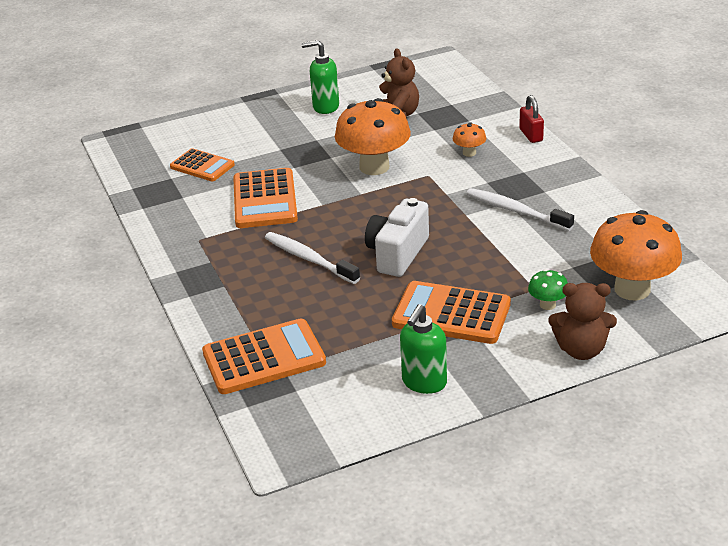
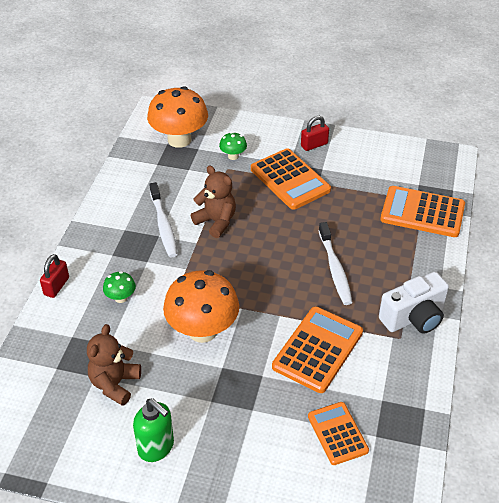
camera: 145 degrees left, 10 degrees up
white camera [365,198,429,277] -> white camera moved to [379,272,449,334]
green soap dispenser [400,304,447,394] -> none
orange mushroom [453,122,486,157] -> green mushroom [103,271,136,303]
brown teddy bear [549,283,617,360] -> brown teddy bear moved to [191,166,236,238]
none -> red padlock [301,116,329,151]

